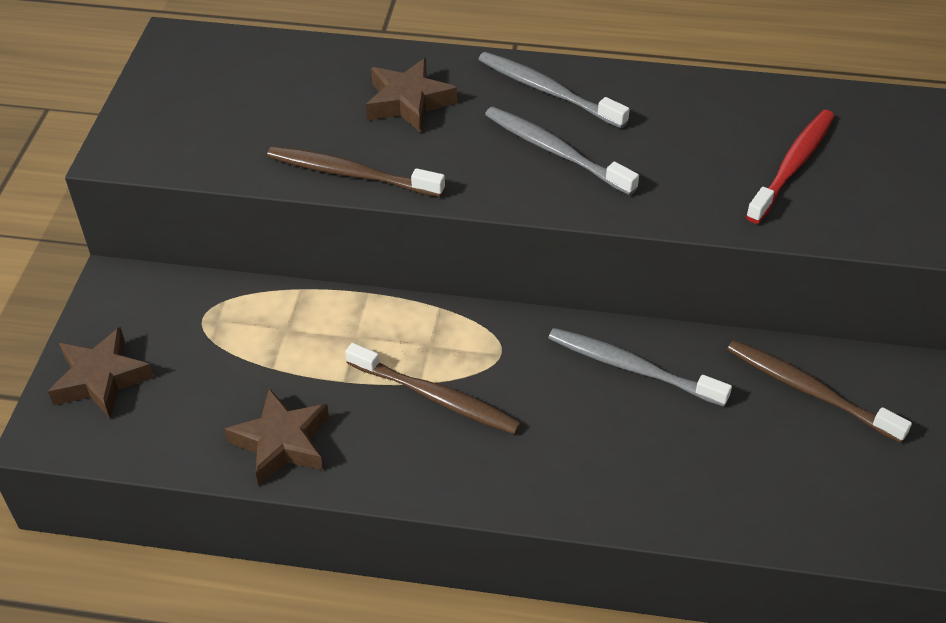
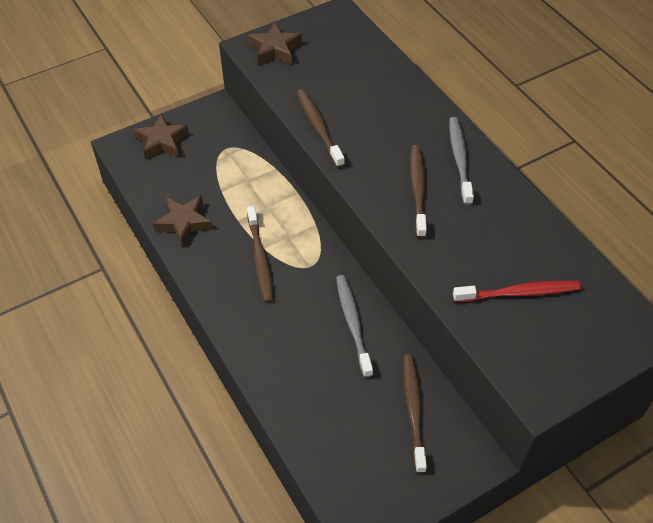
camera: 50 degrees right, 5 degrees up
brown star [366,58,457,133] -> brown star moved to [248,22,302,65]
grey toothbrush [485,107,639,195] -> brown toothbrush [410,145,427,238]

